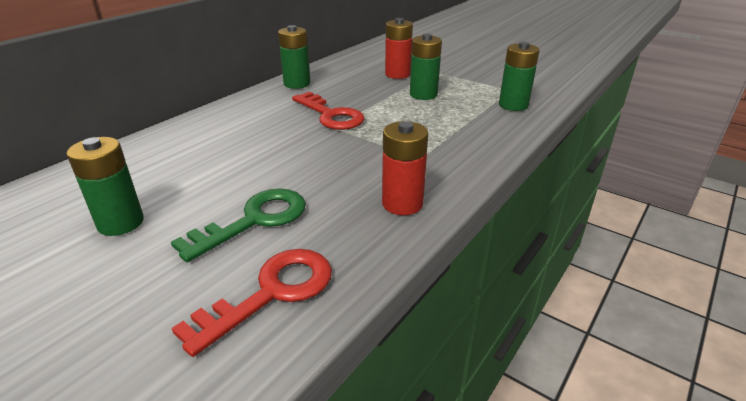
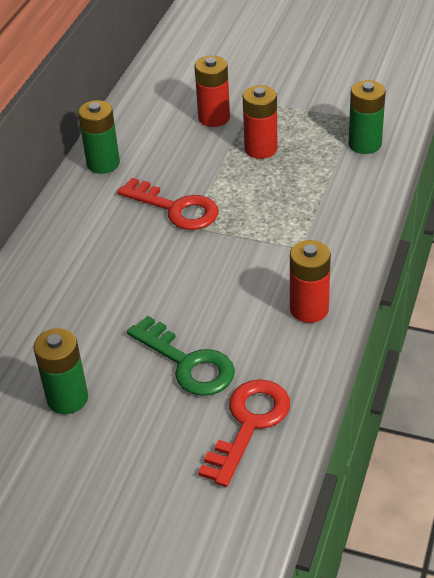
camera: 15 degrees left, 10 degrees up
green key [171,189,306,262] -> green key turned 105 degrees clockwise [127,316,235,396]
green battery [410,34,442,100] -> red battery [243,85,278,159]

